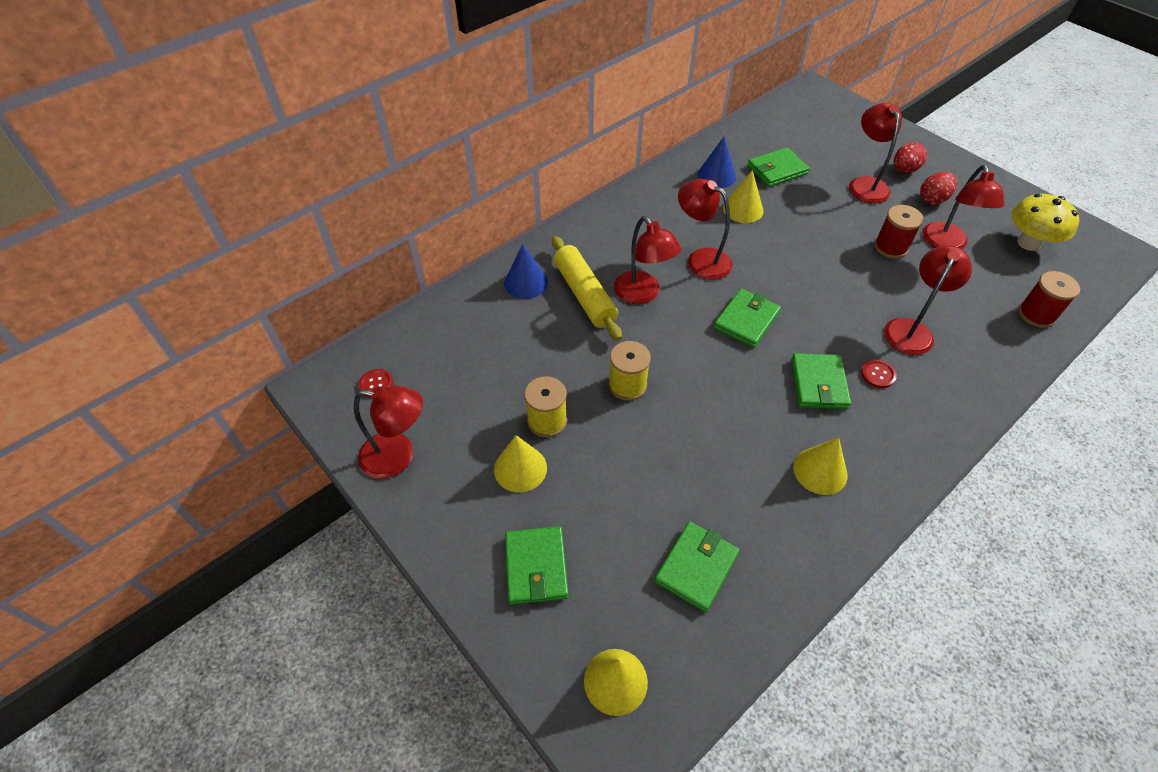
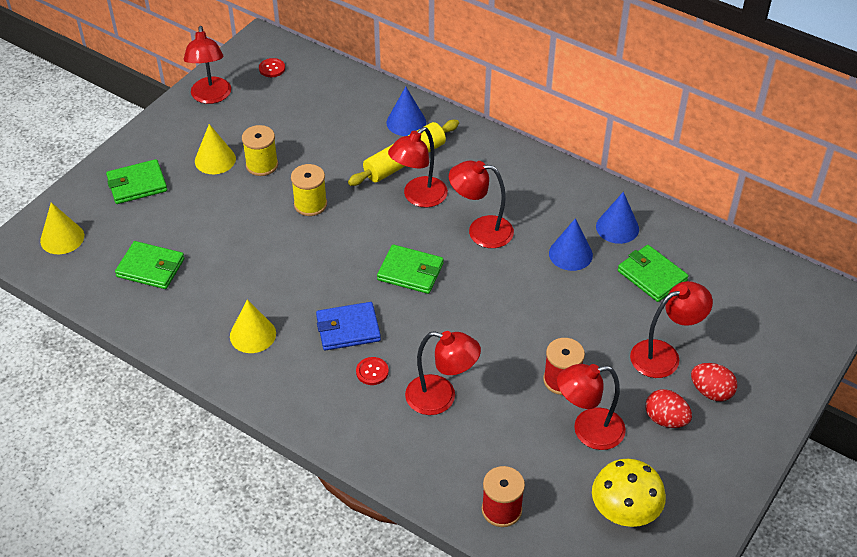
camera: 75 degrees right, 5 degrees down
red lamp [678,179,733,280] -> red lamp turned 105 degrees counterclockwise [449,161,514,248]
yellow cone [723,170,763,223] -> blue cone [549,218,593,271]
green wallet [791,353,851,409] -> blue wallet [316,302,381,350]

